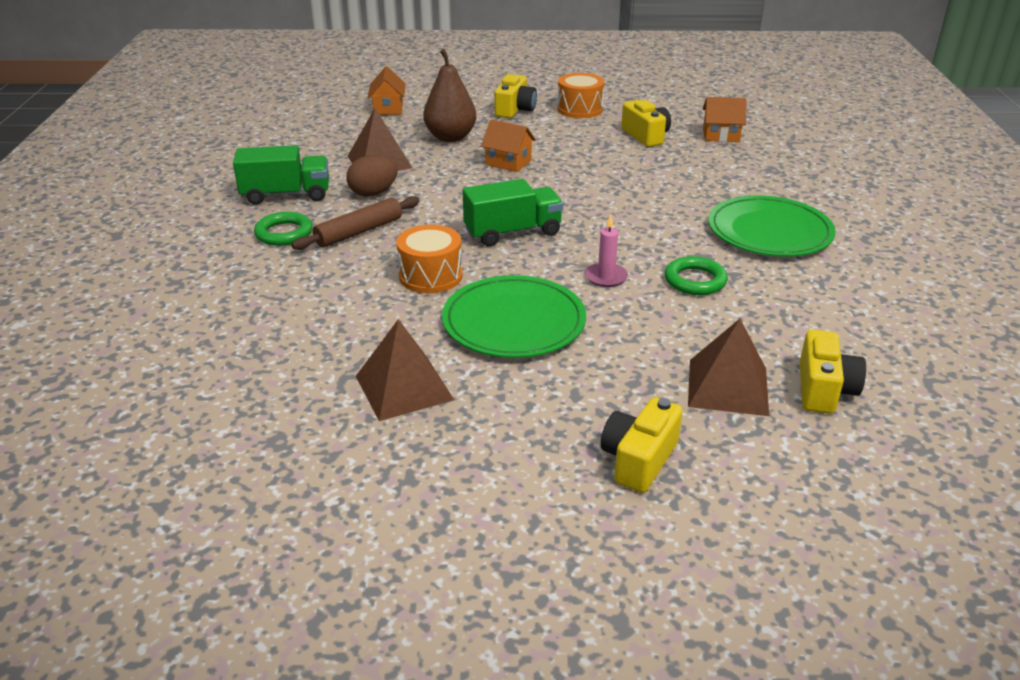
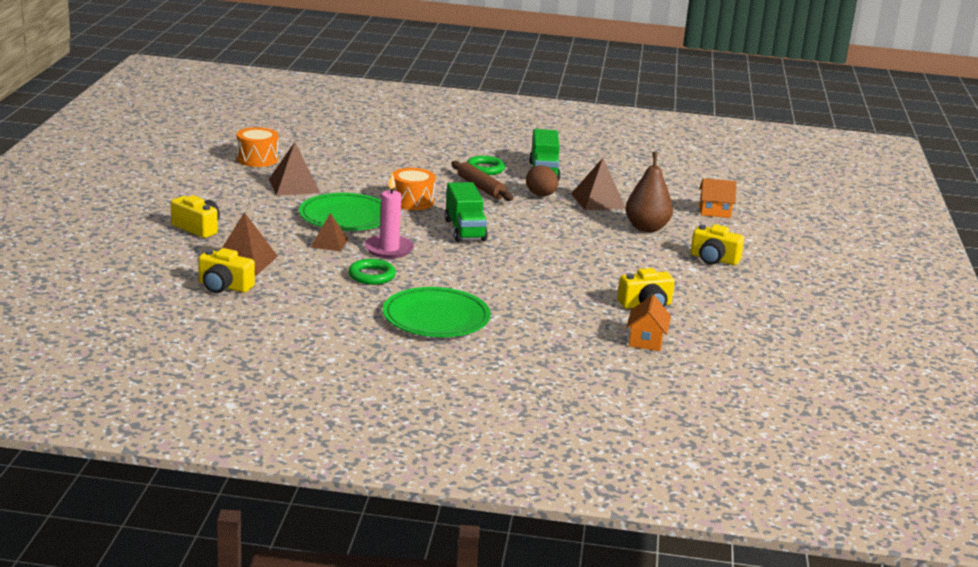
camera: 95 degrees right, 10 degrees down
orange house [481,119,536,172] -> none
orange drum [557,73,605,118] -> orange drum moved to [237,127,278,167]
pink candle [585,214,628,287] -> pink candle [365,173,414,258], size x1.57
none -> brown pyramid [310,213,349,252]

